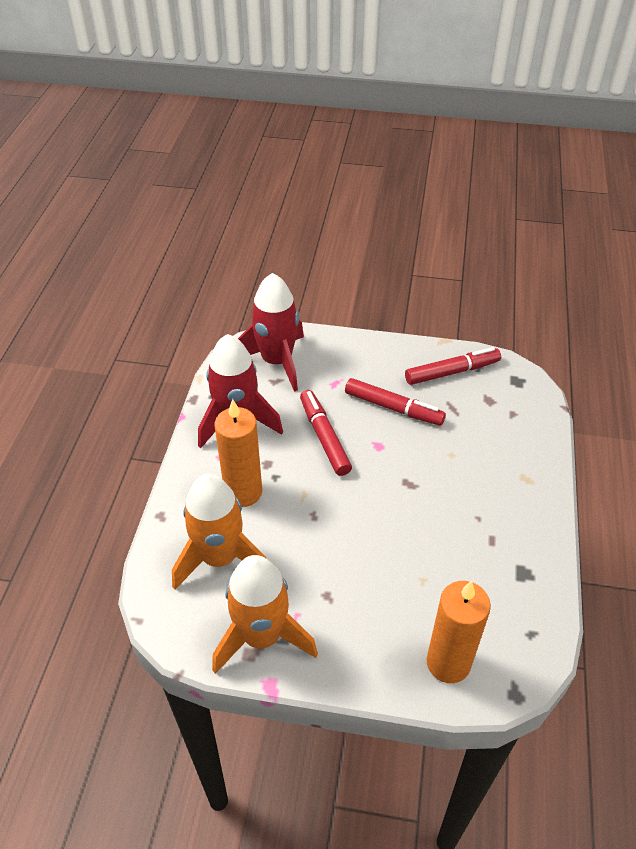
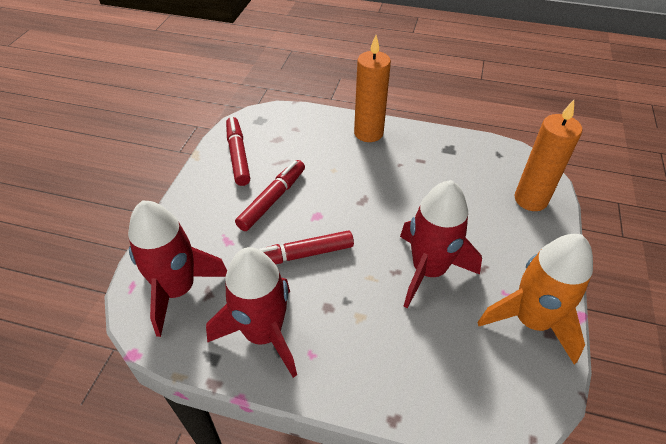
camera: 85 degrees left, 0 degrees up
orange rocket [172,474,267,590] -> none
orange candle [215,399,262,507] -> orange candle moved to [354,35,391,142]
none -> red rocket [400,180,482,308]

